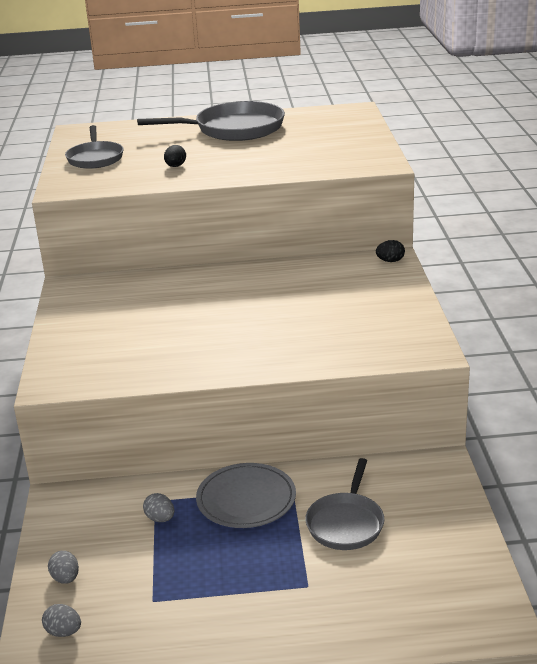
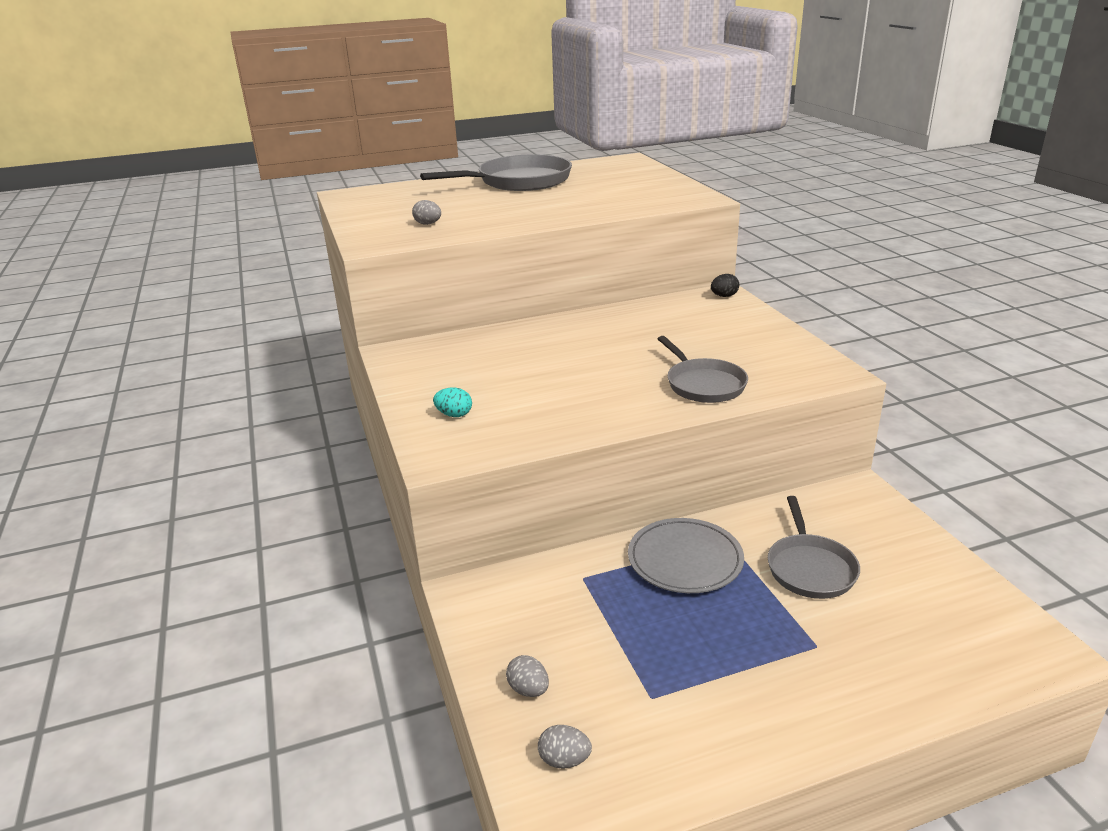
camera: 15 degrees left, 0 degrees up
grey pan [65,125,124,169] -> grey pan moved to [658,336,748,403]
grey egg [143,493,174,522] -> grey egg moved to [412,200,441,225]
black egg [164,145,186,167] -> none
none -> turquoise egg [433,387,472,417]

